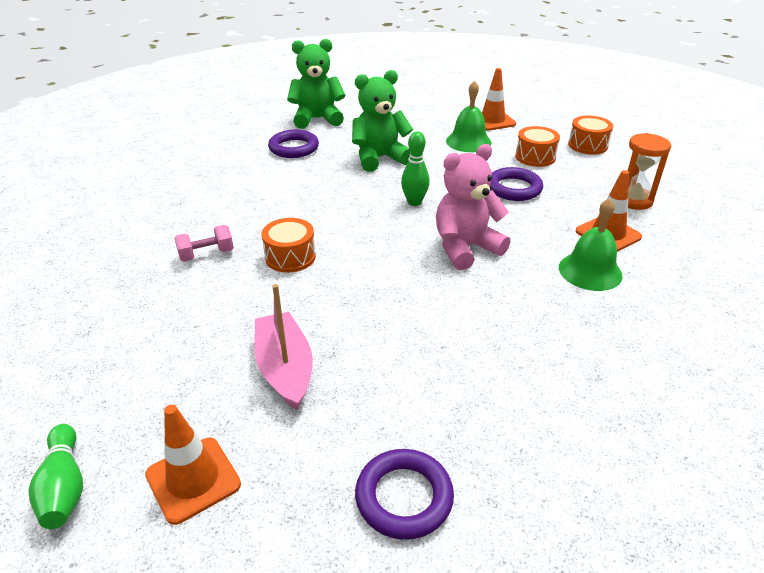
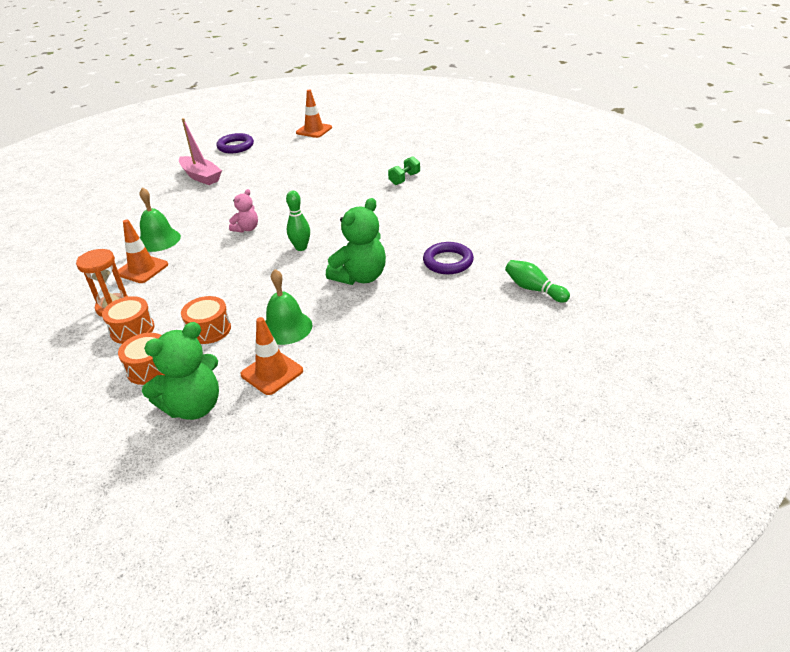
camera: 155 degrees right, 0 degrees up
green bowling pin [28,424,83,529] -> green bowling pin moved to [505,260,570,303]
pink dumbbell [174,225,234,262] -> green dumbbell [388,156,420,185]
pink boat [254,284,313,410] -> pink boat moved to [179,118,222,185]
orange drum [262,218,316,273] -> orange drum moved to [102,296,155,344]
green teddy bear [287,39,345,129] -> green teddy bear moved to [142,322,219,420]
pink teddy bear [436,144,510,270] -> pink teddy bear [229,189,258,233], size x0.56
purple ring [490,167,543,201] -> none

